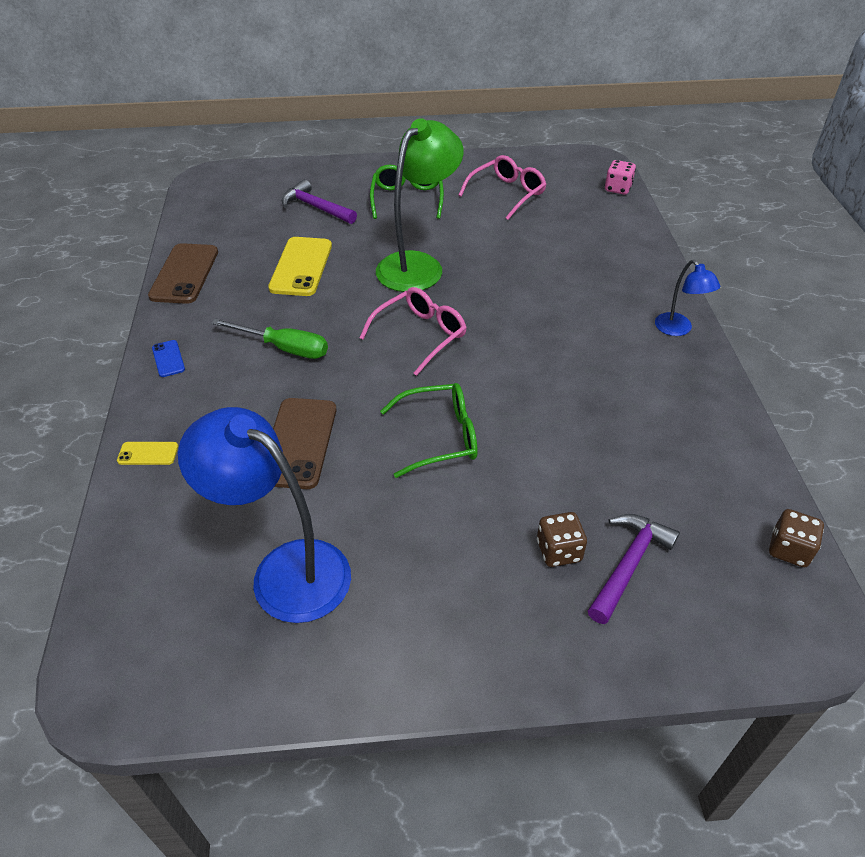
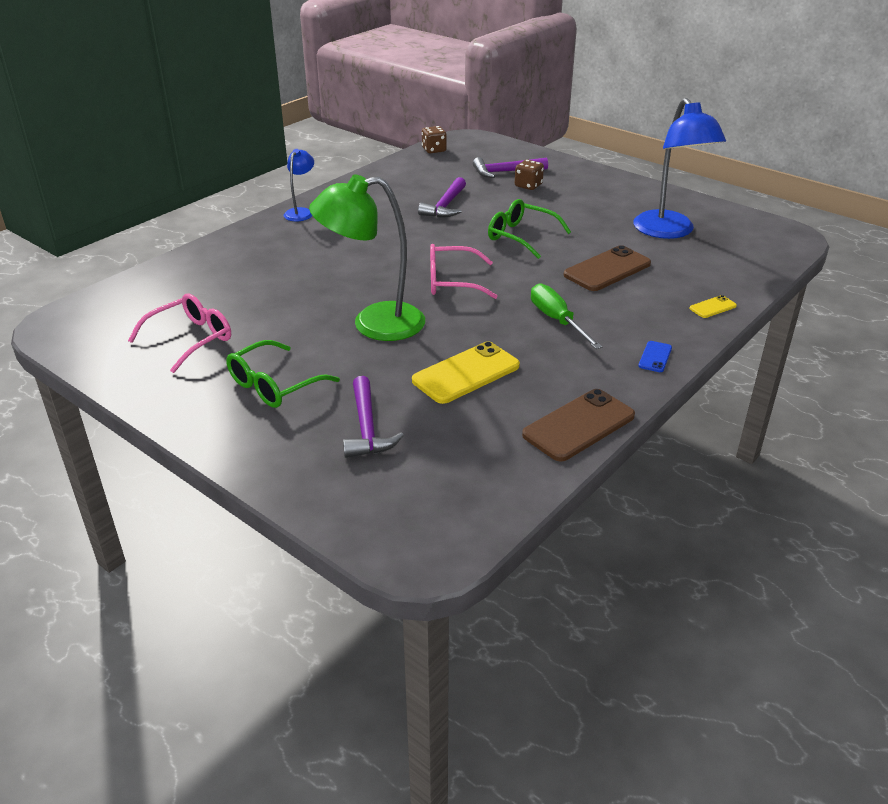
camera: 135 degrees left, 10 degrees down
yellow phone [117,442,178,465] -> yellow phone turned 75 degrees counterclockwise [689,295,737,318]
pink glasses [458,155,547,220] -> pink glasses turned 135 degrees clockwise [128,294,231,373]
pink dice [605,160,636,195] -> none
none -> purple hammer [418,177,466,218]

